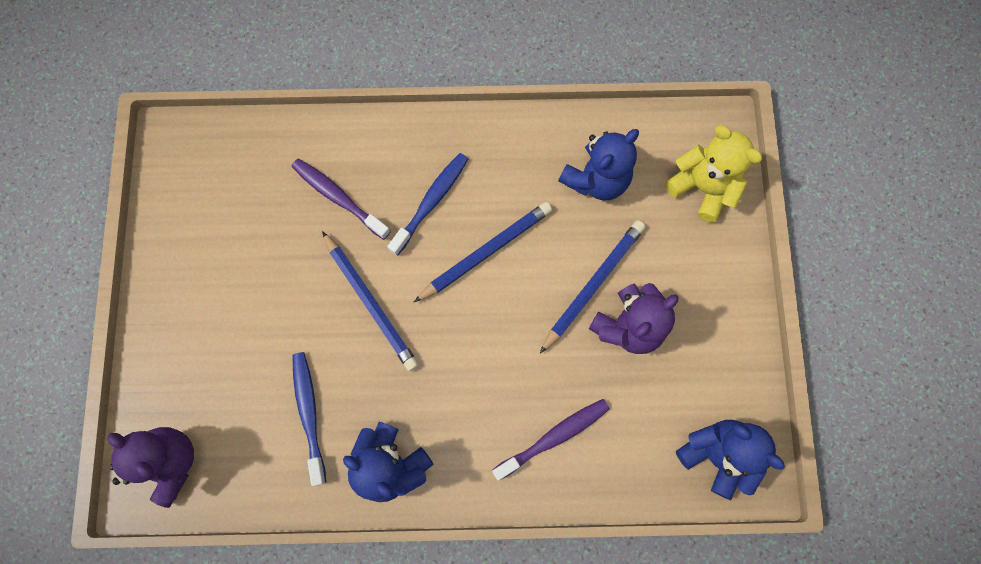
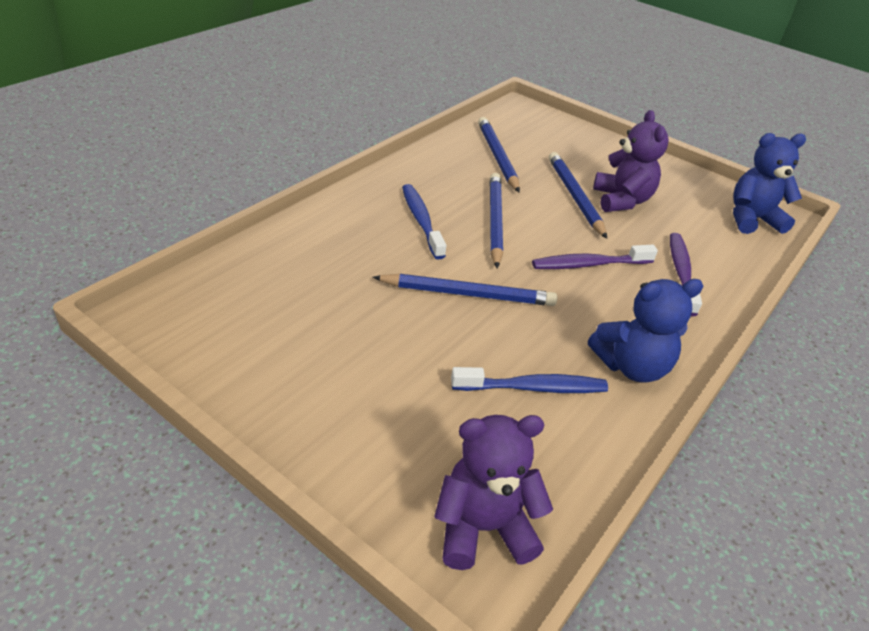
camera: 55 degrees left, 35 degrees down
purple toothbrush [292,159,391,240] -> purple toothbrush moved to [532,245,658,269]
blue toothbrush [292,352,326,486] -> blue toothbrush turned 150 degrees clockwise [451,367,608,393]
blue teddy bear [558,129,639,200] -> blue pencil [478,117,520,193]
yellow teddy bear [665,125,762,223] -> none

